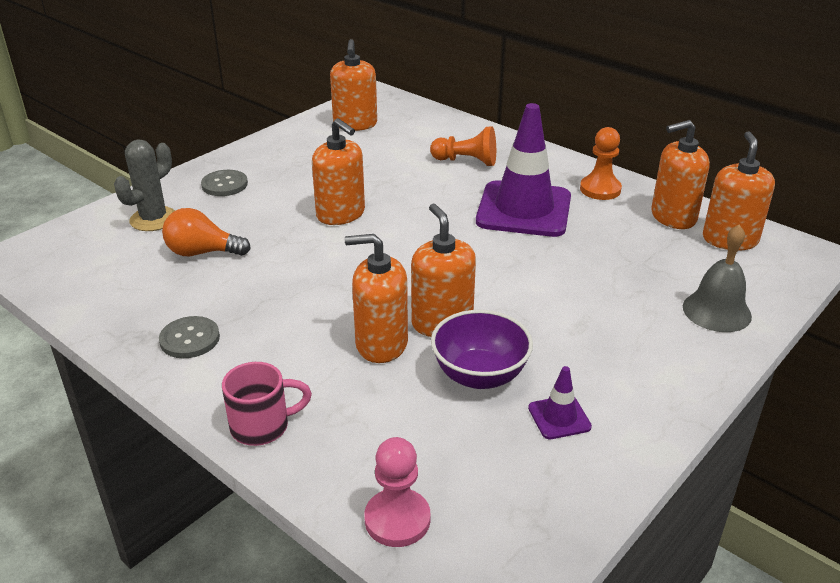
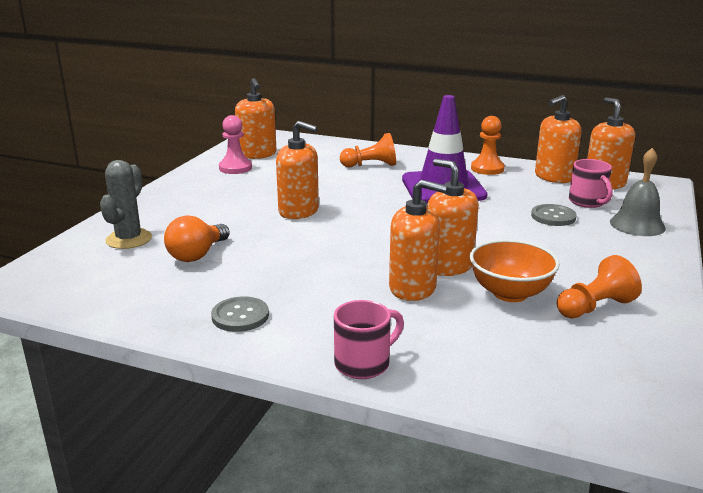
camera: 20 degrees left, 10 degrees down
orange light bulb [162,208,251,256] -> orange light bulb turned 45 degrees counterclockwise [164,215,230,262]
grey button [201,170,248,196] -> grey button moved to [531,204,577,226]
orange soap dispenser [345,234,408,363] -> orange soap dispenser turned 150 degrees counterclockwise [389,180,447,301]
pink pawn [364,437,430,547] -> pink pawn moved to [219,115,252,174]
purple bowl [431,310,533,389] -> orange bowl [470,239,560,302]
purple traffic cone [528,366,592,439] -> orange pawn [557,255,642,319]
none -> pink mug [569,159,613,208]

